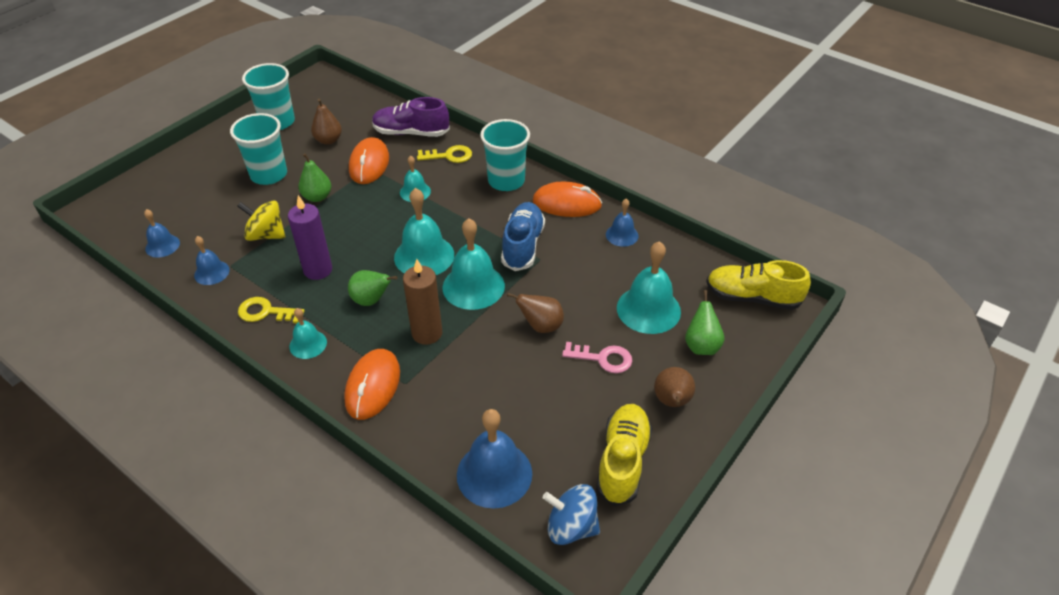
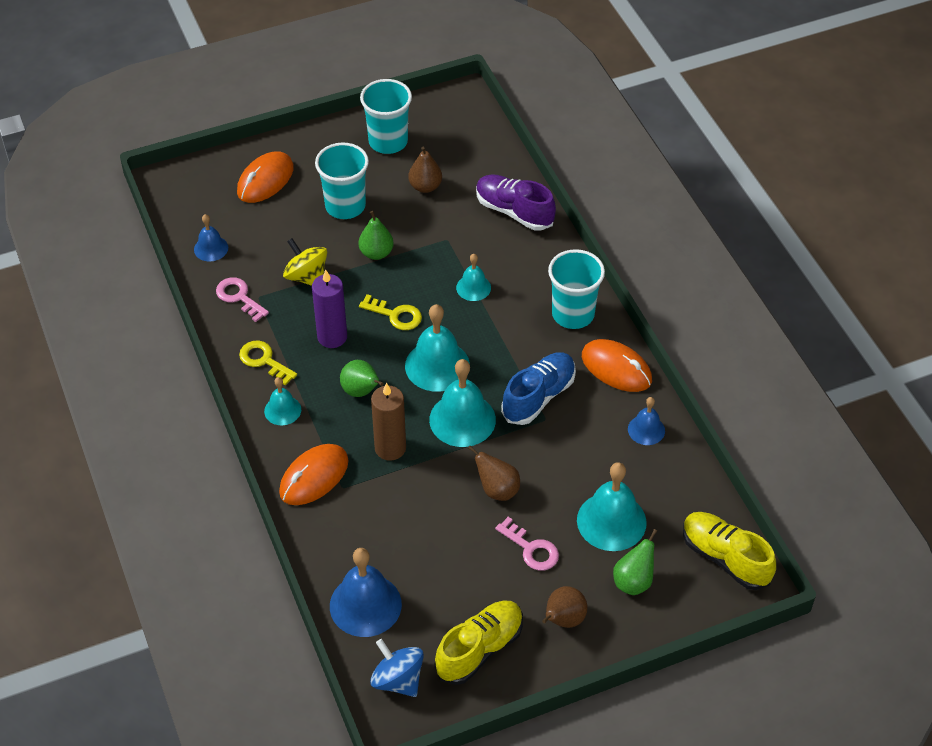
camera: 30 degrees right, 5 degrees up
blue bell [194,236,230,285] -> pink key [216,277,269,322]
orange mouse [349,137,389,184] -> orange mouse moved to [237,151,294,203]
yellow key [417,145,472,163] -> yellow key moved to [359,294,422,330]

